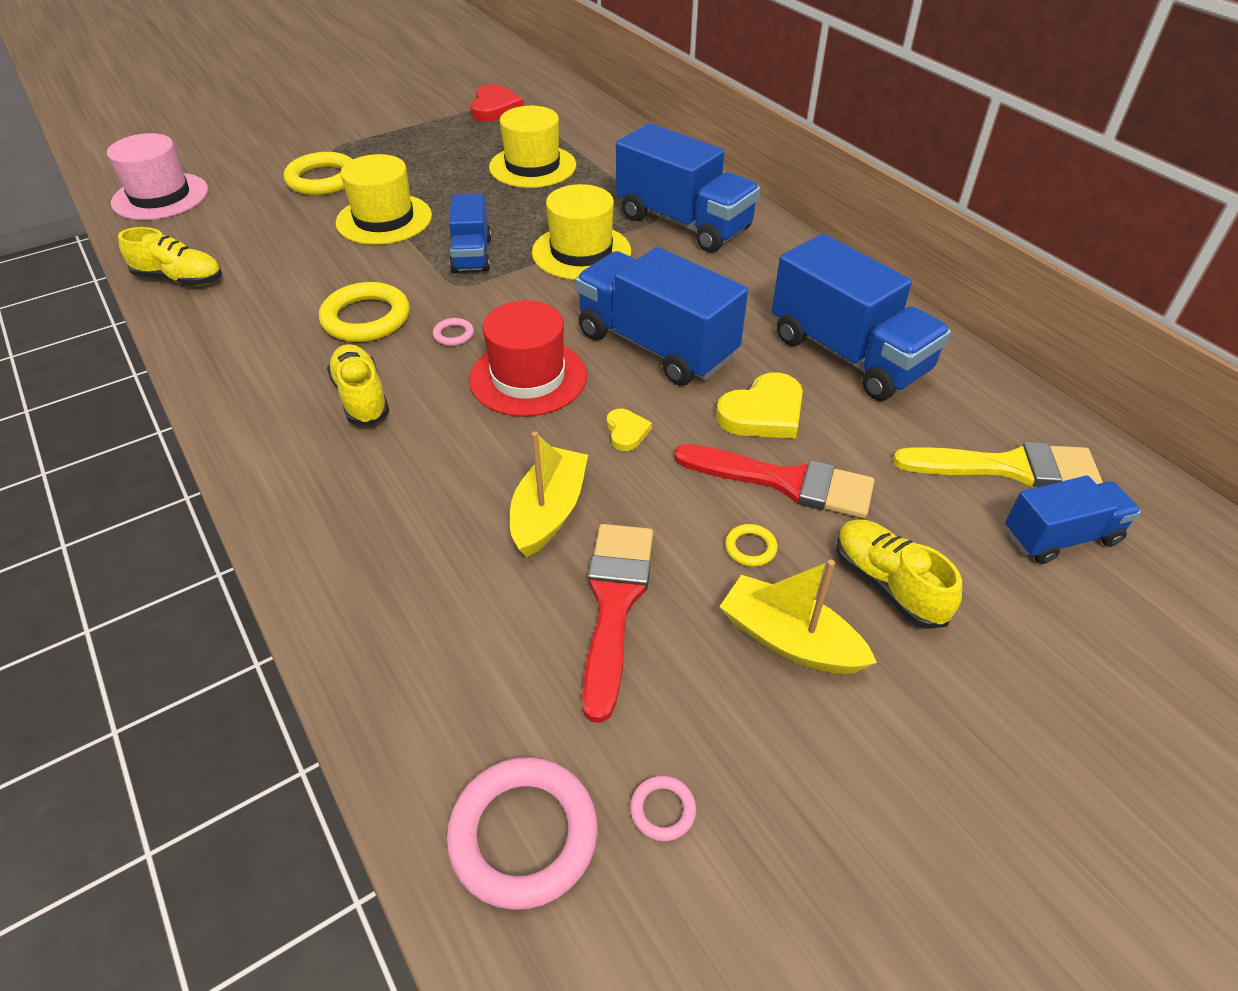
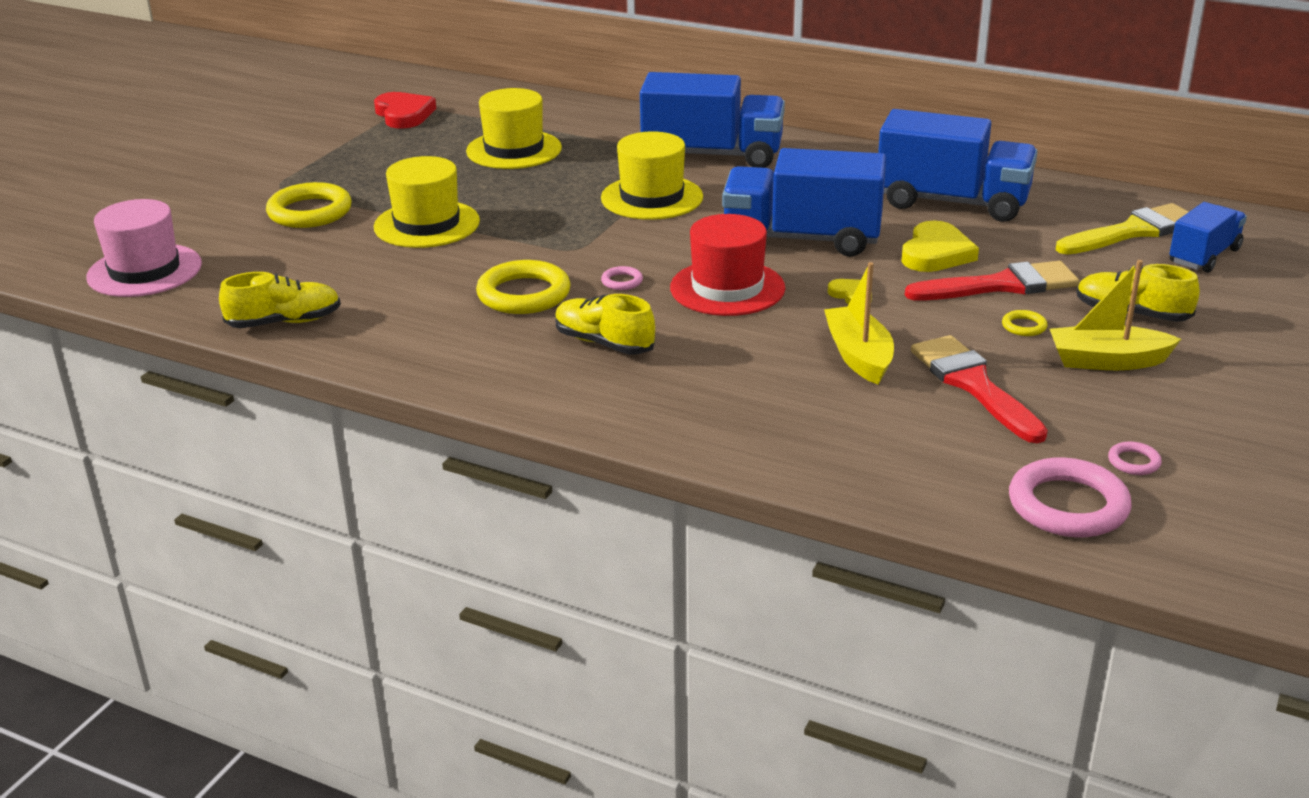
camera: 30 degrees left, 15 degrees down
blue truck [449,194,491,273] -> none

